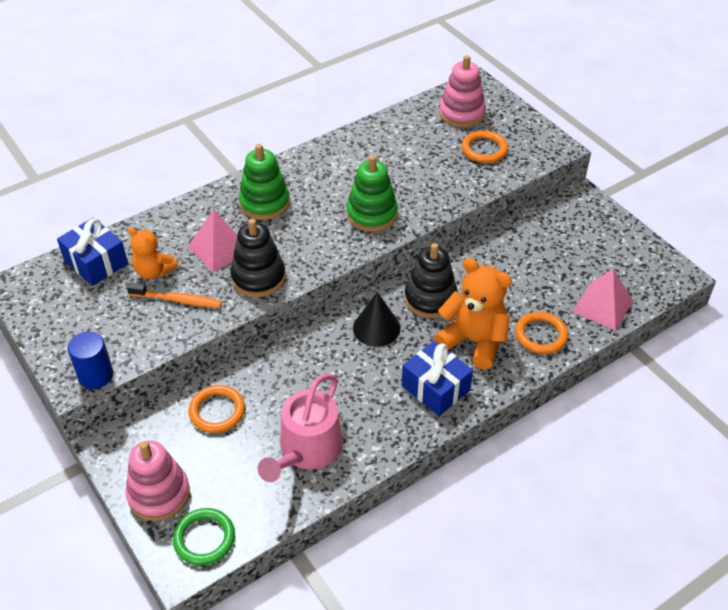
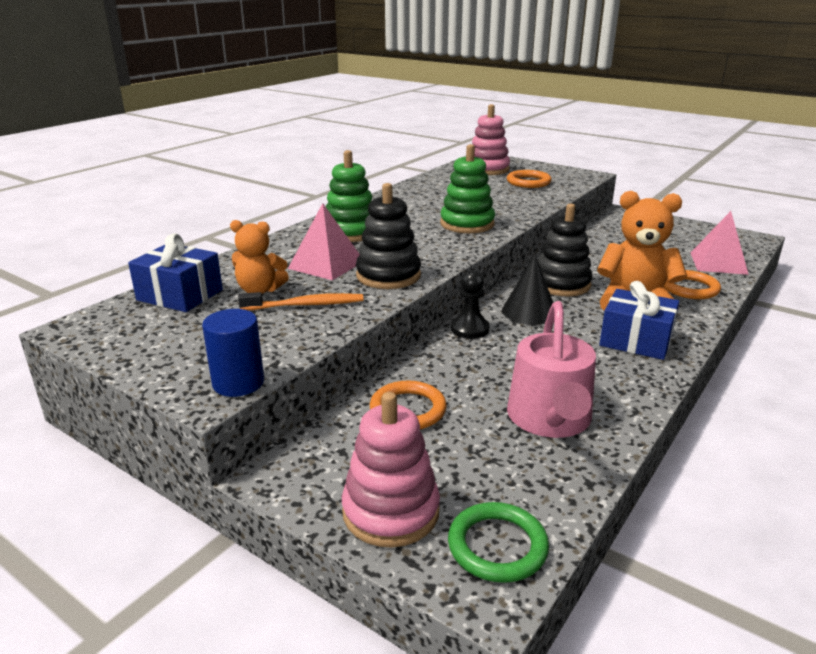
camera: 20 degrees left, 20 degrees down
none -> black pawn [451,270,490,339]

